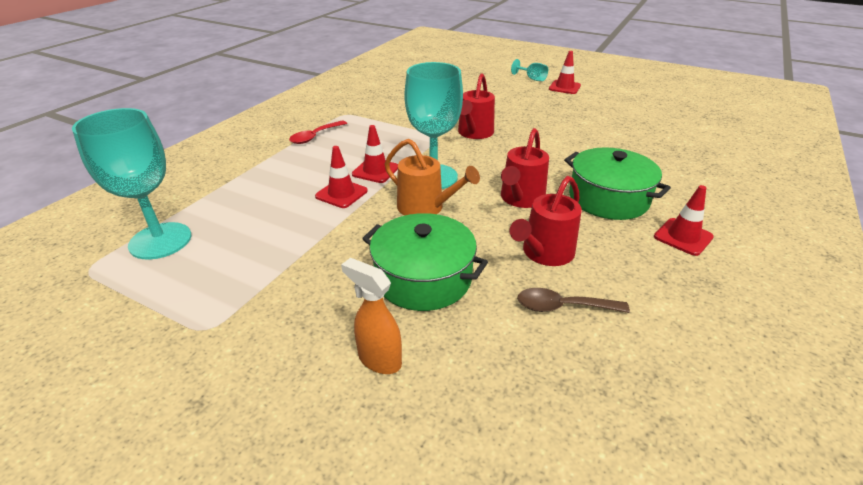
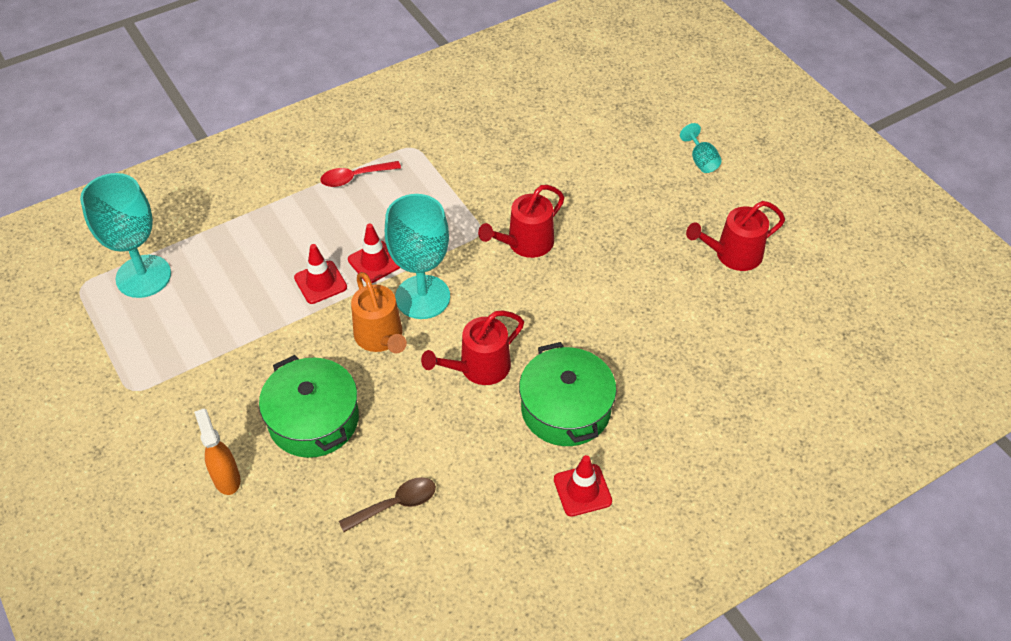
camera: 30 degrees right, 15 degrees up
red watering can [510,176,582,266] -> red watering can moved to [686,201,785,271]
brown spoon [517,288,630,313] -> brown spoon turned 120 degrees clockwise [339,477,436,532]
red traffic cone [549,51,581,94] -> none

